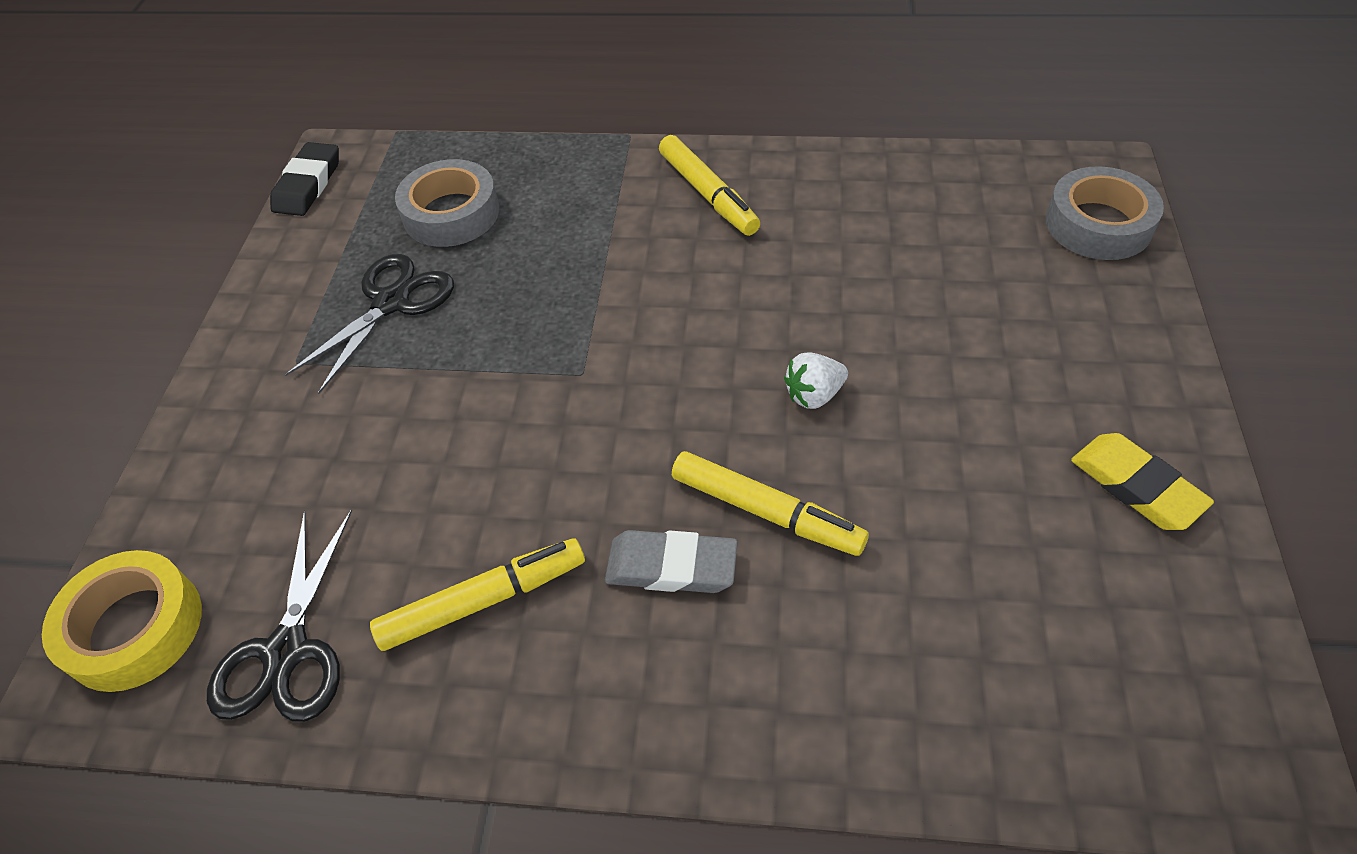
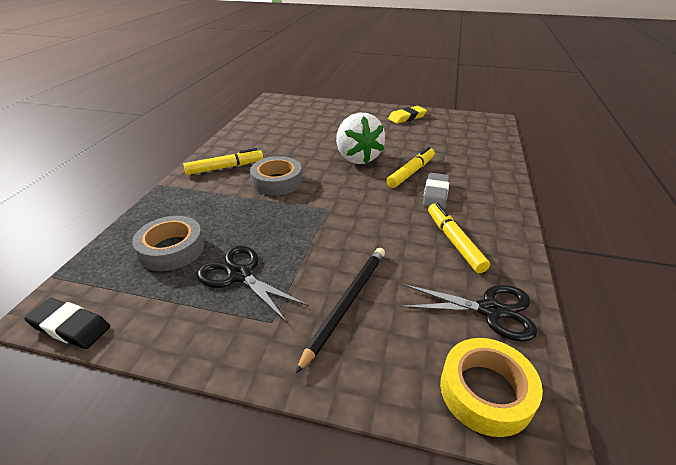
camera: 85 degrees left, 15 degrees down
white strawberry [784,352,848,409] -> white strawberry [336,113,385,164], size x2.20
grey tape [1046,166,1164,260] -> grey tape moved to [250,156,302,195]
none -> black pencil [295,248,385,374]

